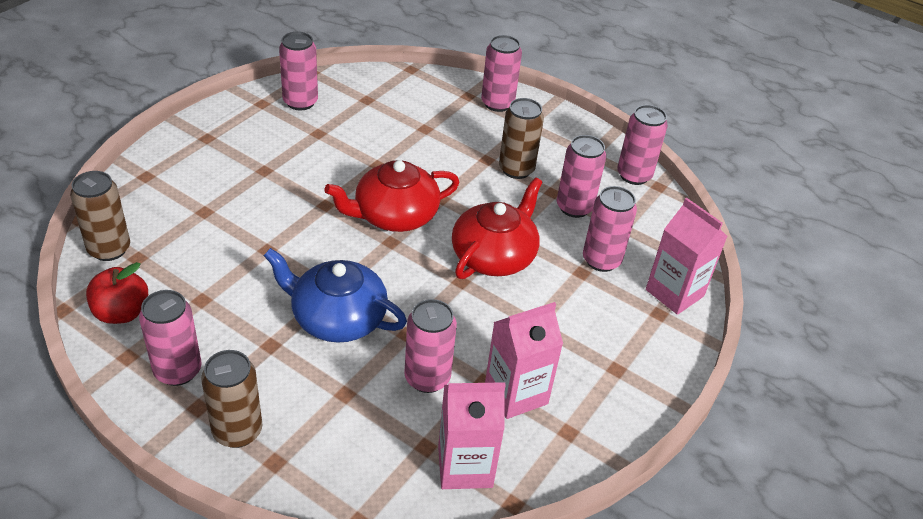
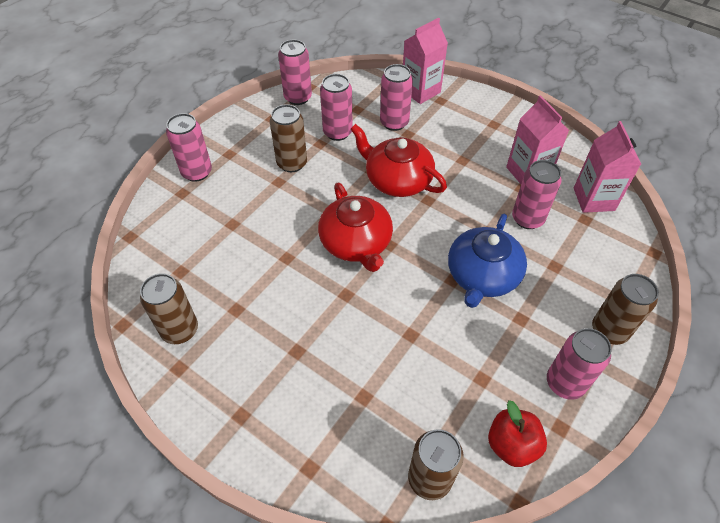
camera: 85 degrees left, 10 degrees up
pink can [279,32,318,110] -> brown can [140,273,198,344]

